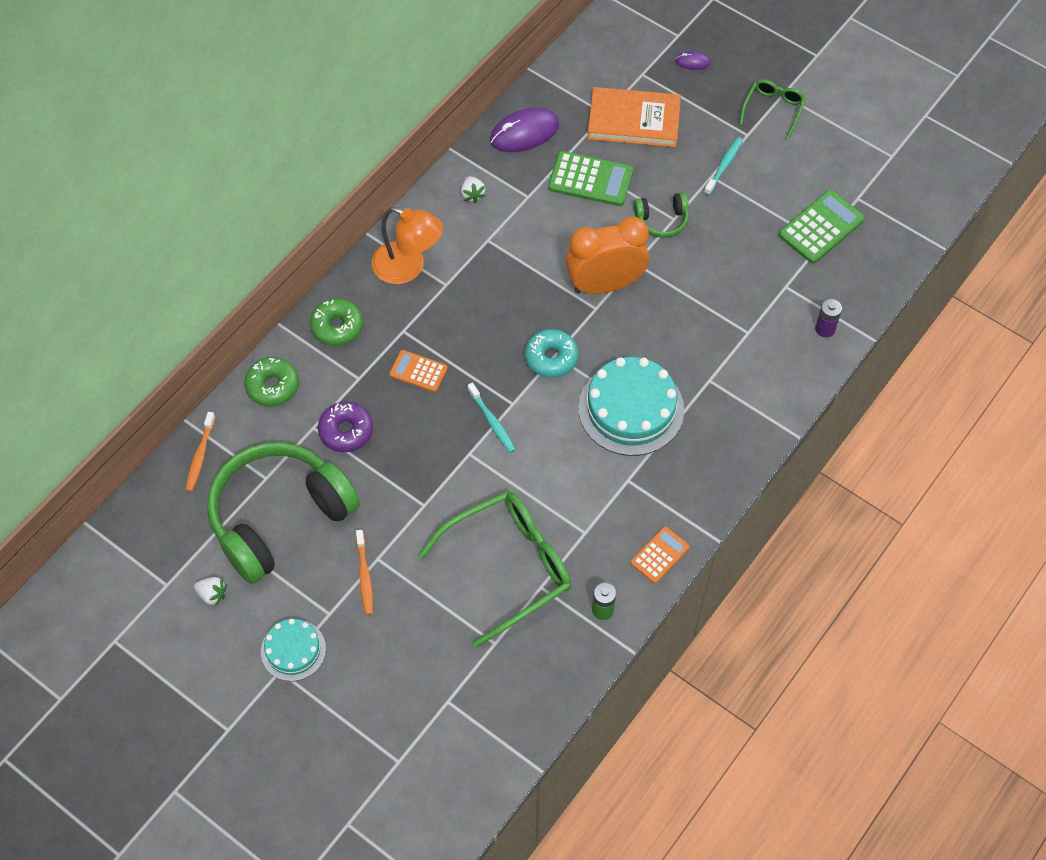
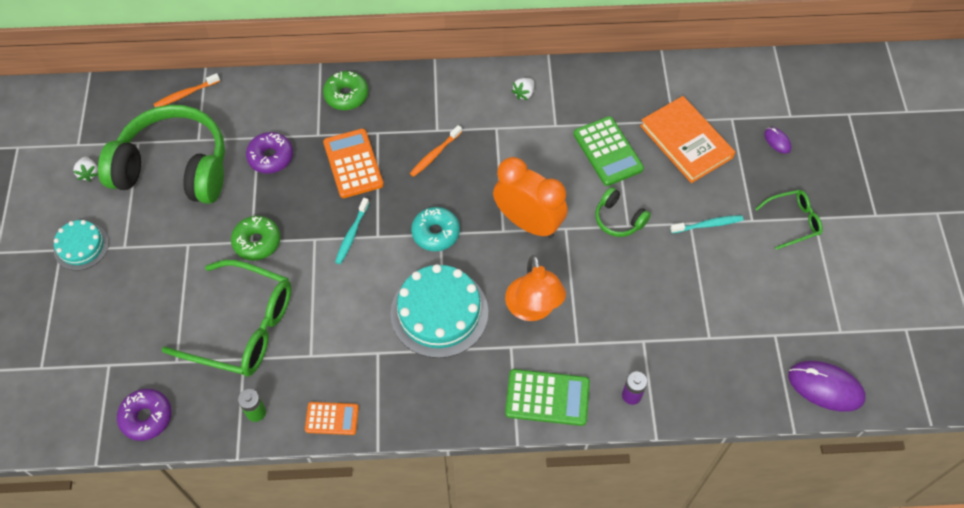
camera: 50 degrees right, 0 degrees up
green donut [244,357,299,407] -> green donut moved to [231,216,280,261]
orange toothbrush [356,530,373,615] -> orange toothbrush moved to [410,125,462,177]
orange lamp [371,207,443,284] -> orange lamp moved to [505,255,566,321]
orange calculator [389,350,448,392] -> orange calculator [323,129,384,198], size x1.61
purple mouse [490,108,559,152] -> purple mouse moved to [788,361,866,412]
green calculator [778,190,865,264] -> green calculator moved to [505,369,590,426]
none -> purple donut [117,389,172,441]

